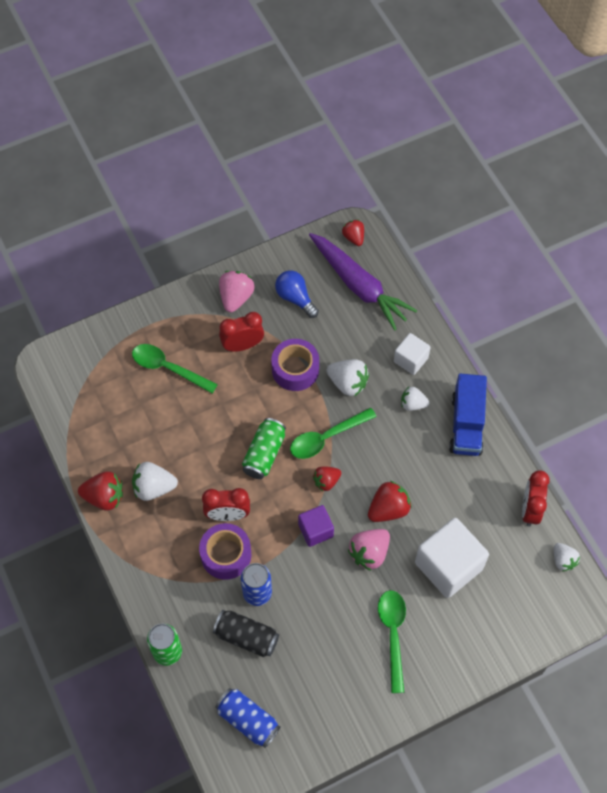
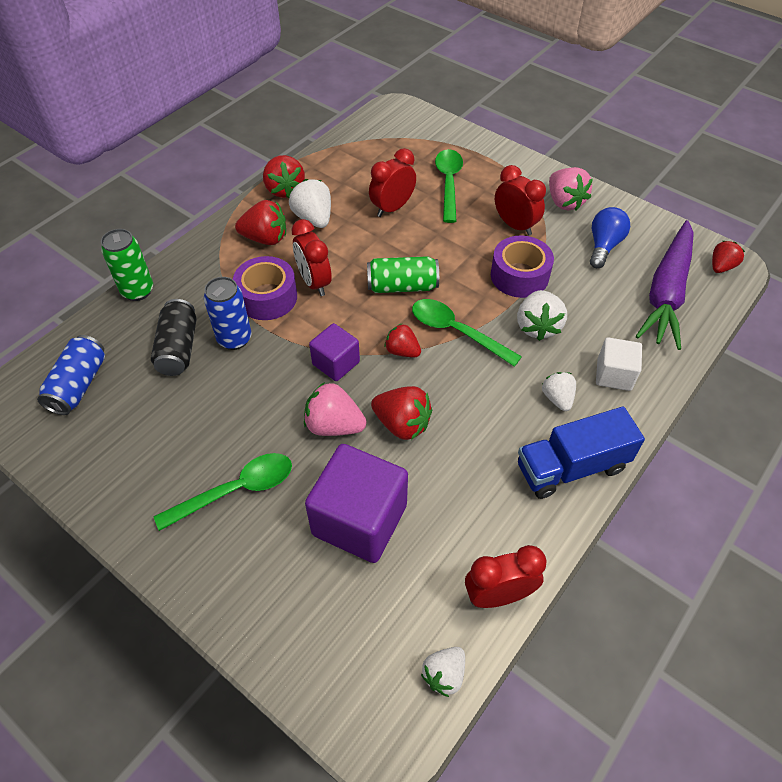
camera: 65 degrees right, 10 degrees down
pink strawberry [219,271,255,312] -> pink strawberry turned 75 degrees clockwise [549,167,593,211]
white cube [415,518,489,598] -> purple cube [305,444,408,563]
none -> red strawberry [235,200,286,245]
none -> red clock [369,148,416,217]

